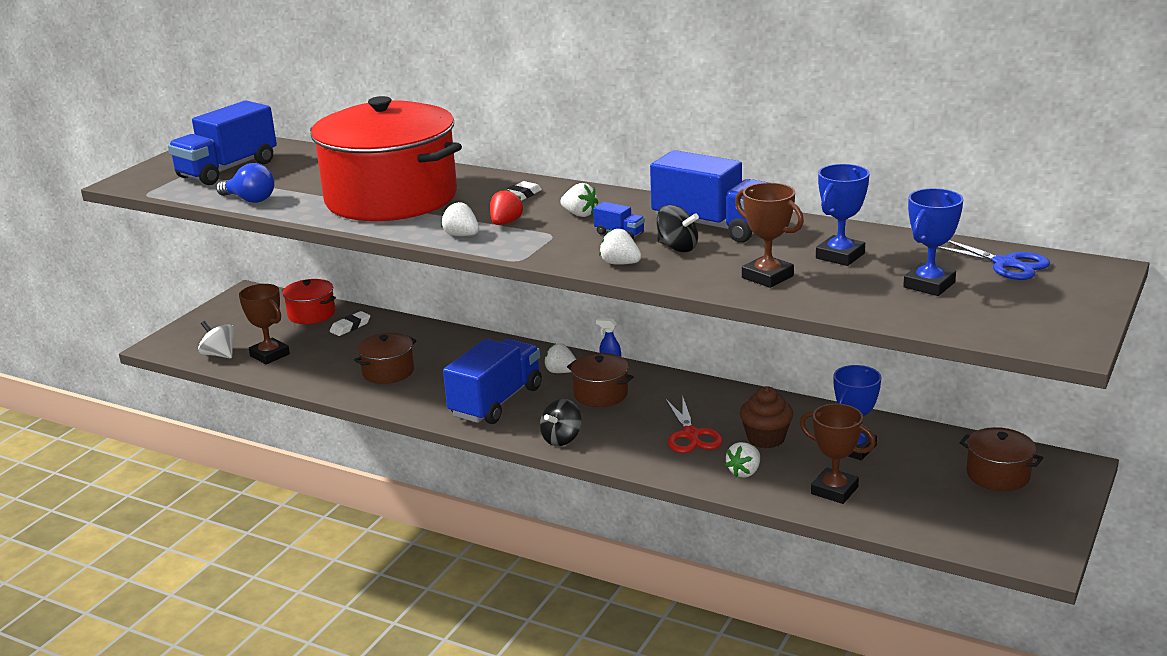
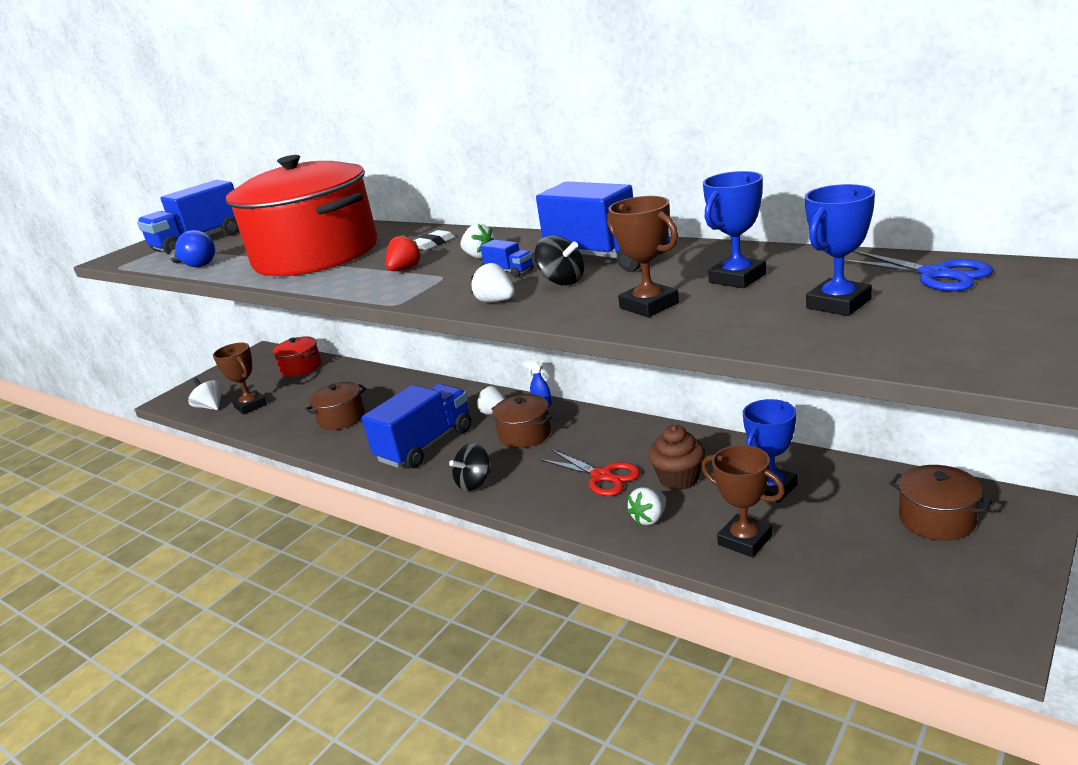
camera: 10 degrees right, 0 degrees up
white eraser [330,311,370,336] -> none
white strawberry [441,202,479,236] -> none
red scissors [665,395,723,453] -> red scissors turned 45 degrees counterclockwise [540,449,641,496]

